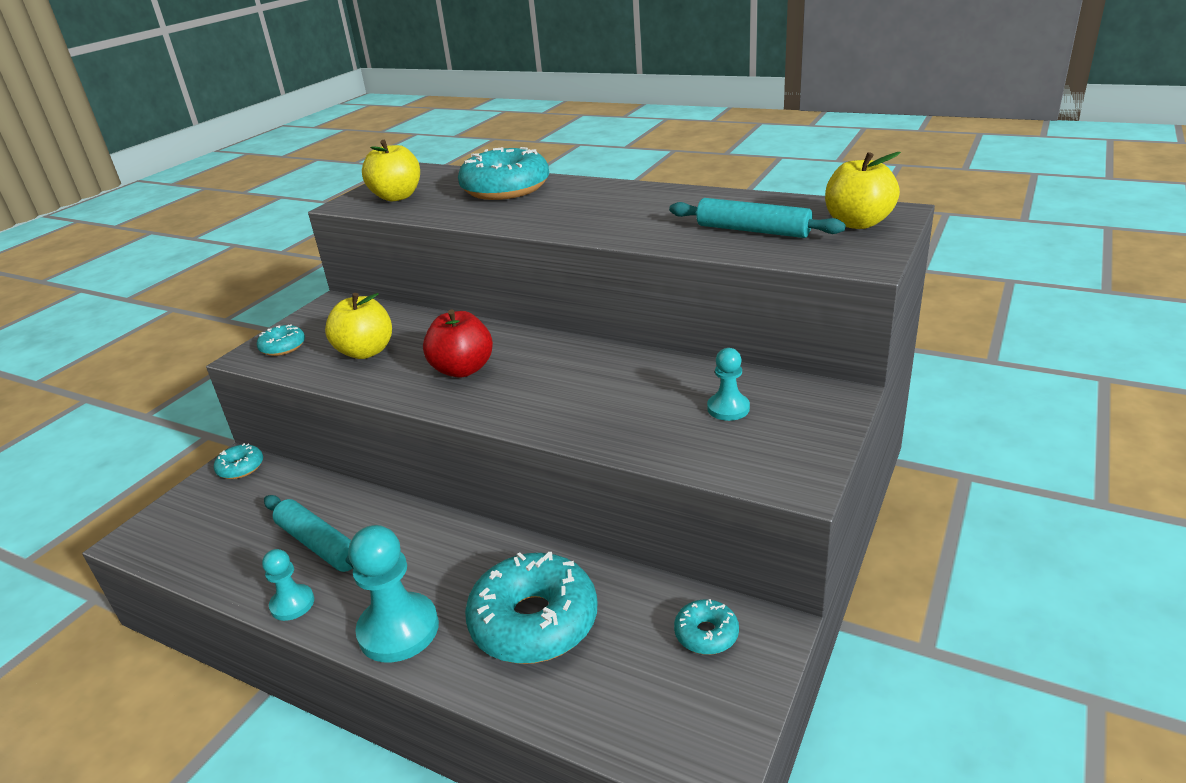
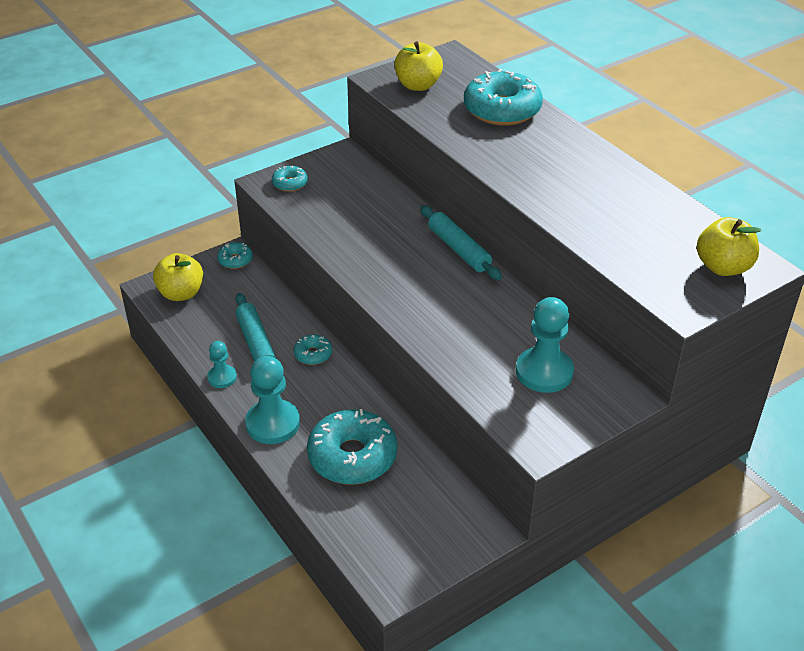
camera: 25 degrees right, 10 degrees up
yellow apple [325,293,392,359] -> yellow apple moved to [153,253,203,301]
red apple [423,309,493,378] -> none
turquoise rolling pin [669,198,846,238] -> turquoise rolling pin moved to [420,205,502,280]
turquoise donut [674,599,739,655] -> turquoise donut moved to [293,334,332,365]
turquoise pawn [707,348,750,421] -> turquoise pawn [516,297,574,393], size x1.78

